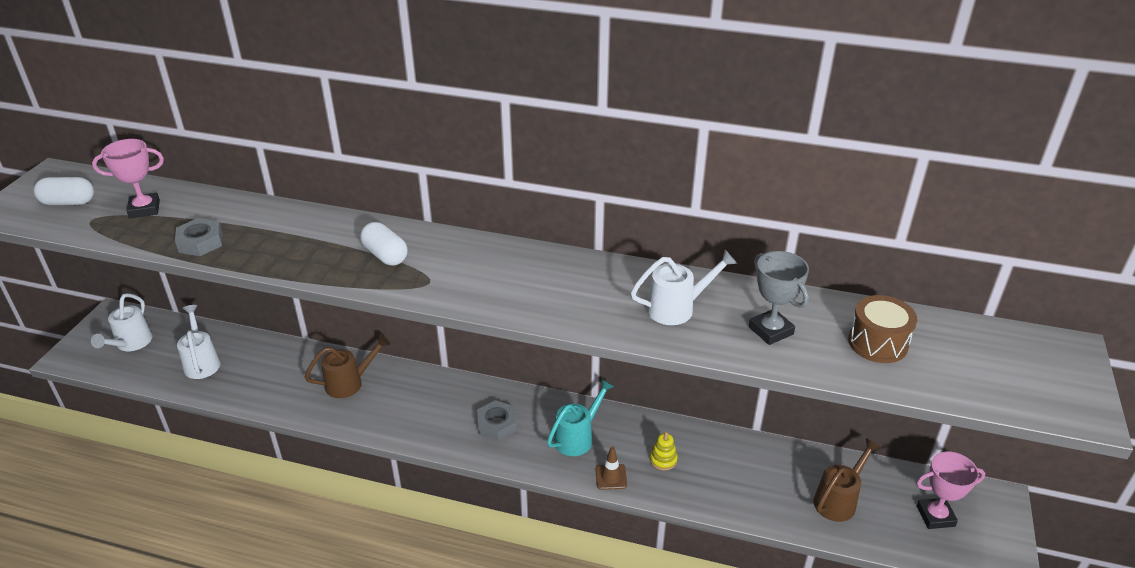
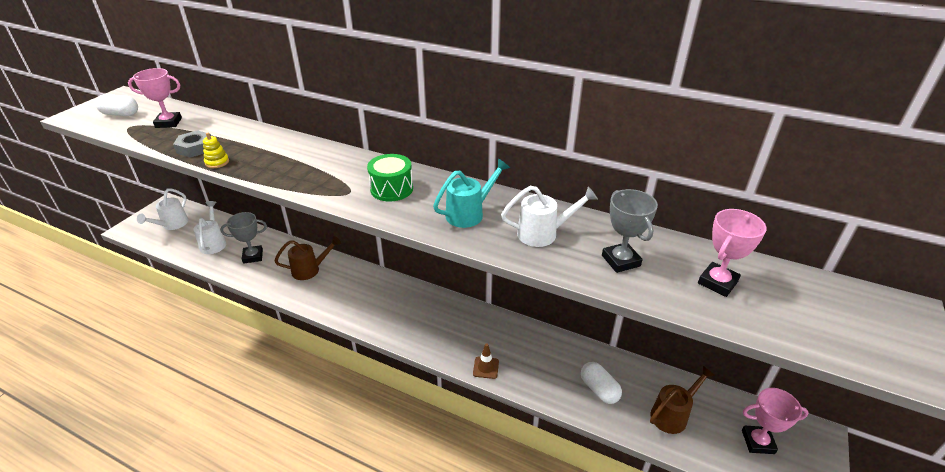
camera: 10 degrees right, 0 degrees up
white capsule [360,222,408,265] -> white capsule moved to [581,362,622,404]
grey nut [477,400,517,441] -> none
turquoise watering can [547,379,614,456] -> turquoise watering can moved to [433,159,510,228]
yellow stacking toy [650,432,678,470] -> yellow stacking toy moved to [203,133,229,168]
brown drum [848,295,917,363] -> pink trophy [698,209,767,297]
none -> grey trophy [220,212,267,264]
none -> green drum [367,154,413,202]

